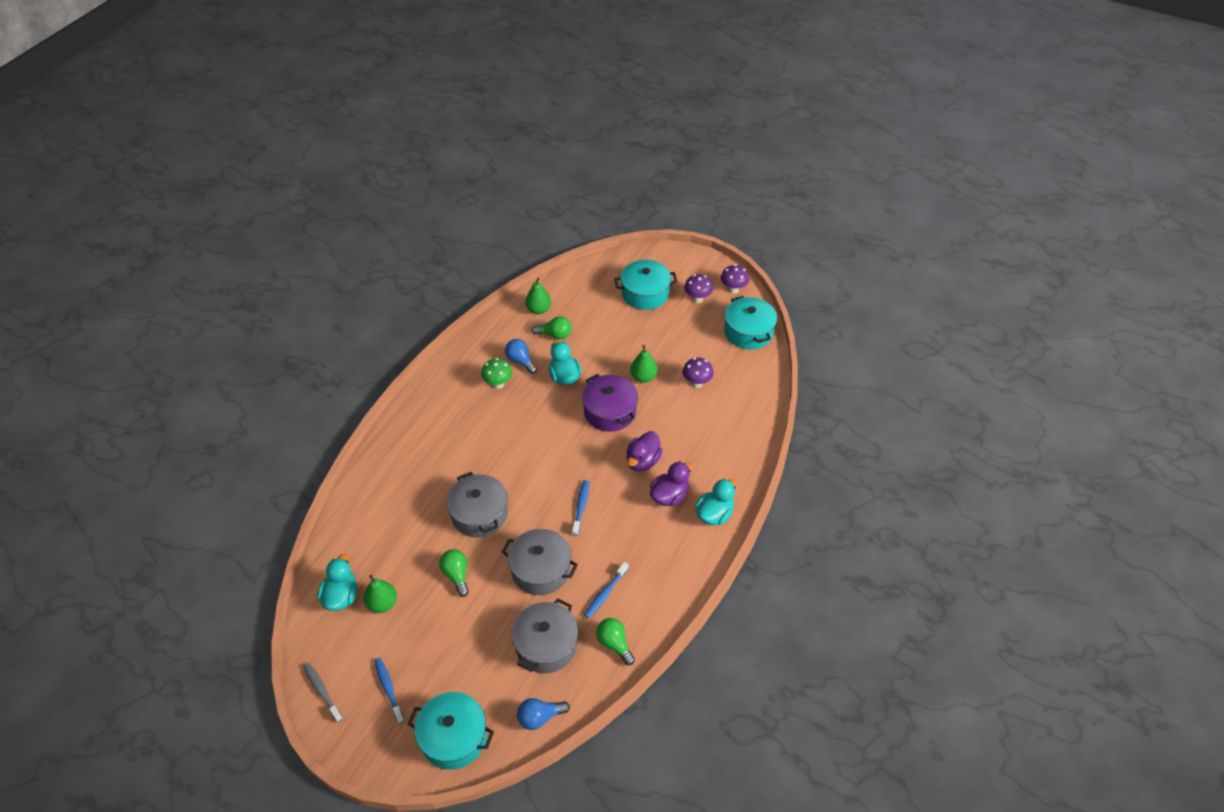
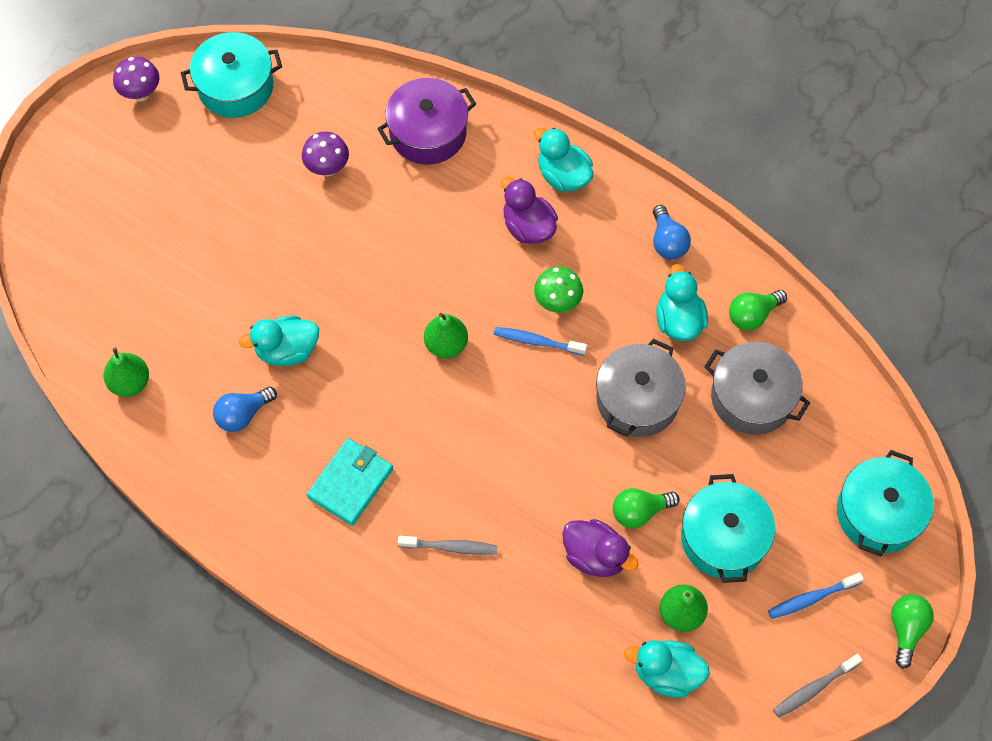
camera: 85 degrees left, 15 degrees up
grey pot [446,472,508,537] -> none
green mushroom [481,358,512,389] -> green mushroom moved to [534,266,583,313]
blue light bulb [517,698,570,730] -> blue light bulb moved to [653,205,691,260]
green light bulb [532,317,572,339] -> green light bulb moved to [891,594,934,669]
purple pot [582,374,638,432] -> purple pot moved to [377,78,476,164]
blue toothbrush [584,562,629,618] -> turquoise duck [656,264,708,341]
turquoise pot [615,260,677,310] -> turquoise pot moved to [681,474,775,583]
purple duck [626,431,663,472] -> purple duck moved to [562,519,639,577]
green pear [630,345,658,383] -> green pear moved to [424,313,468,358]
purple mushroom [684,274,713,303] -> none
none -> turquoise wallet [306,438,393,526]
none -> grey toothbrush [398,536,498,555]

